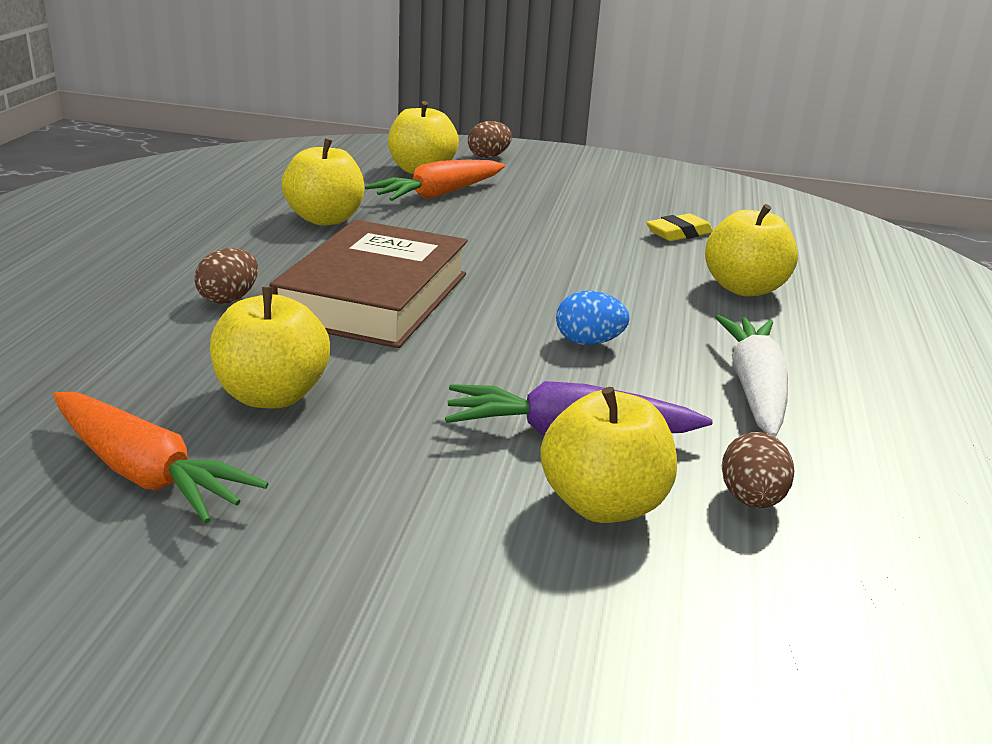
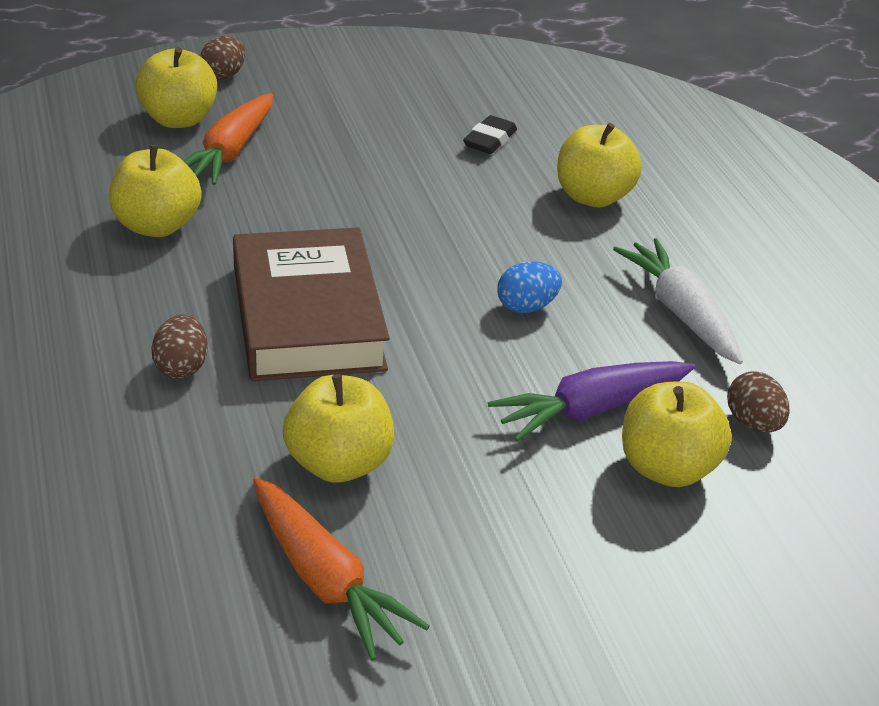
camera: 30 degrees left, 10 degrees up
orange carrot [53,392,268,523] -> orange carrot turned 45 degrees clockwise [253,477,430,661]
yellow eraser [646,214,713,241] -> black eraser [463,115,517,154]

